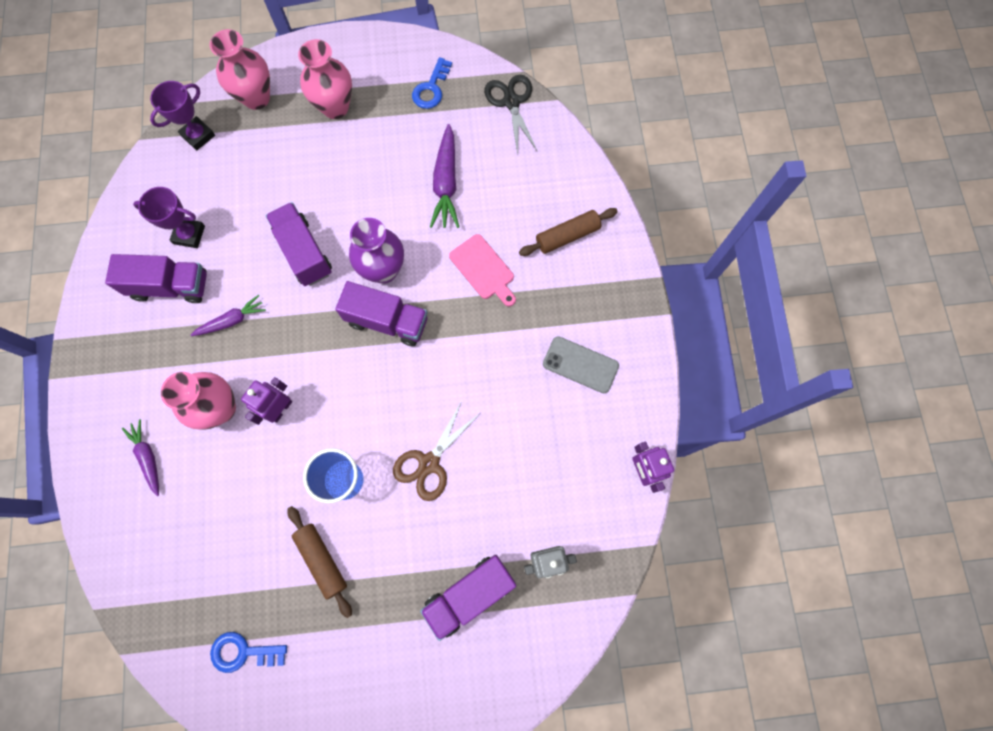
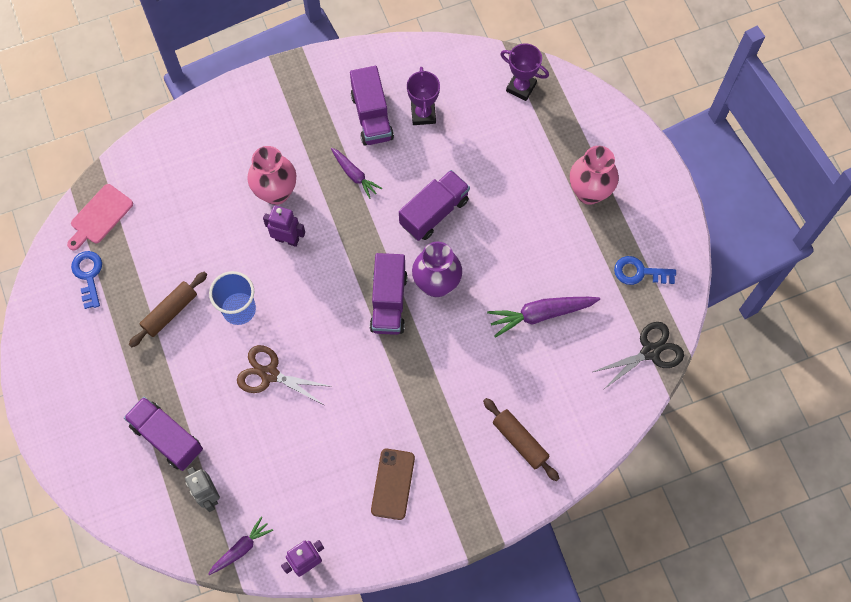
camera: 75 degrees right, 5 degrees down
purple carrot [122,419,159,496] -> purple carrot moved to [208,517,273,575]
pink vase [210,29,270,110] -> none
pink cutting board [449,234,516,306] -> pink cutting board moved to [67,184,133,251]
grey phone [543,336,619,393] -> brown phone [371,449,415,520]

